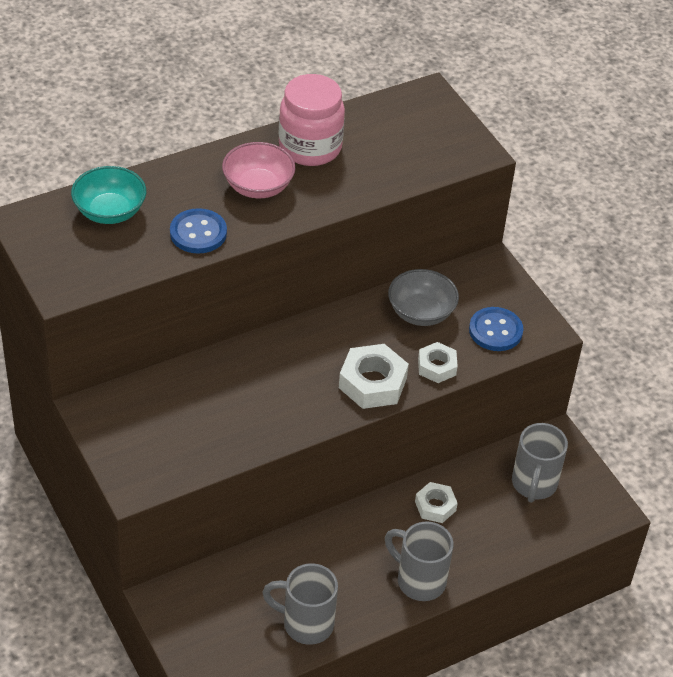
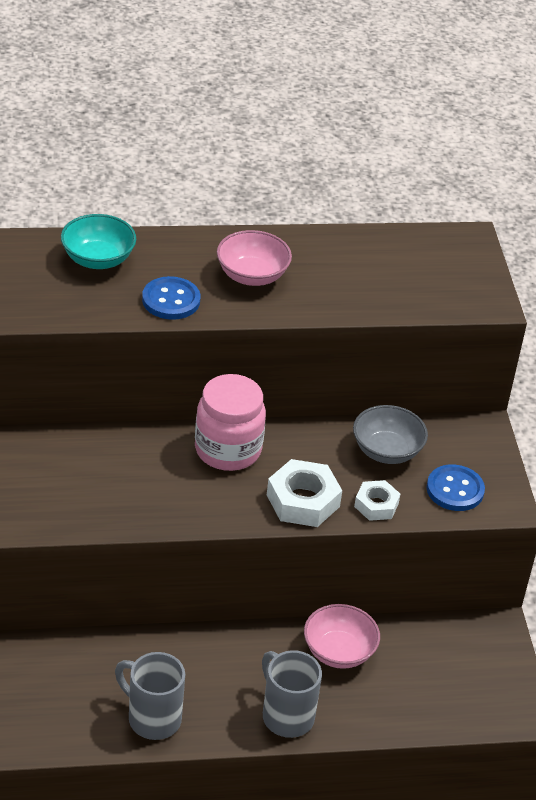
camera: 20 degrees right, 5 degrees down
pink jar [279,74,345,166] -> pink jar moved to [195,374,266,471]
white nut [415,482,458,523] -> pink bowl [304,604,380,669]
grey mug [512,423,568,503] -> none

